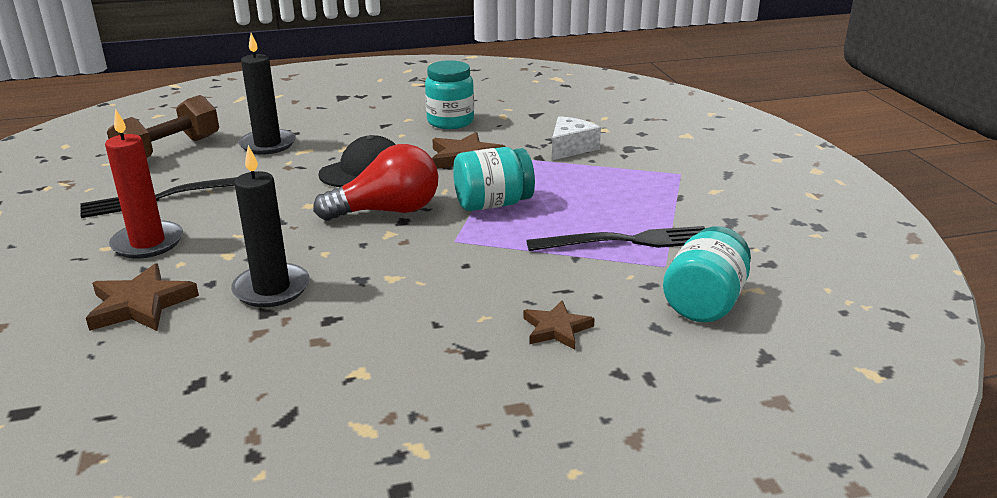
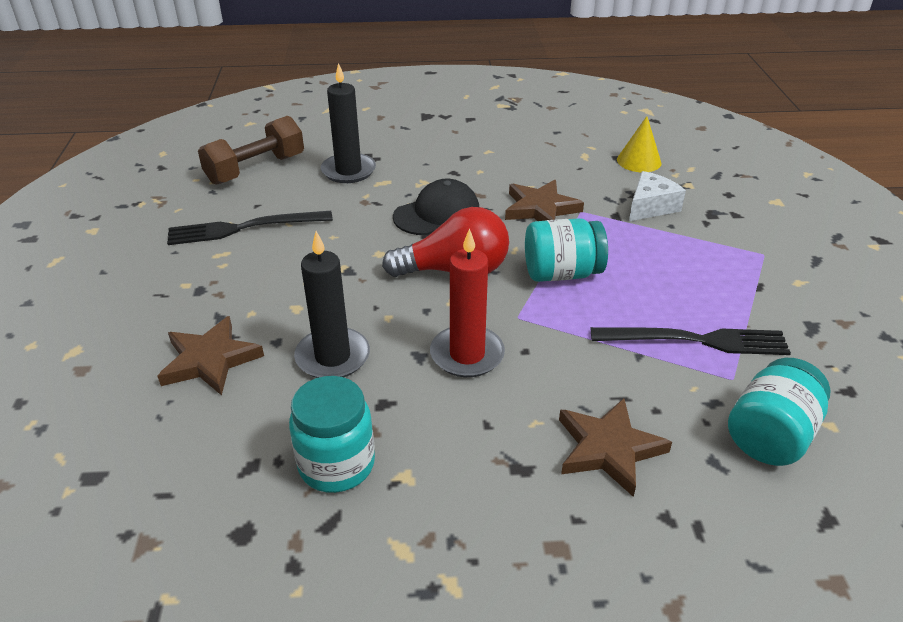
camera: 10 degrees right, 10 degrees up
red candle [105,110,183,258] -> red candle moved to [430,228,505,377]
turquoise jar [425,60,474,129] -> turquoise jar moved to [289,376,375,493]
brown star [523,300,595,350] -> brown star [559,398,672,497], size x1.54
none -> yellow cone [617,116,662,172]

